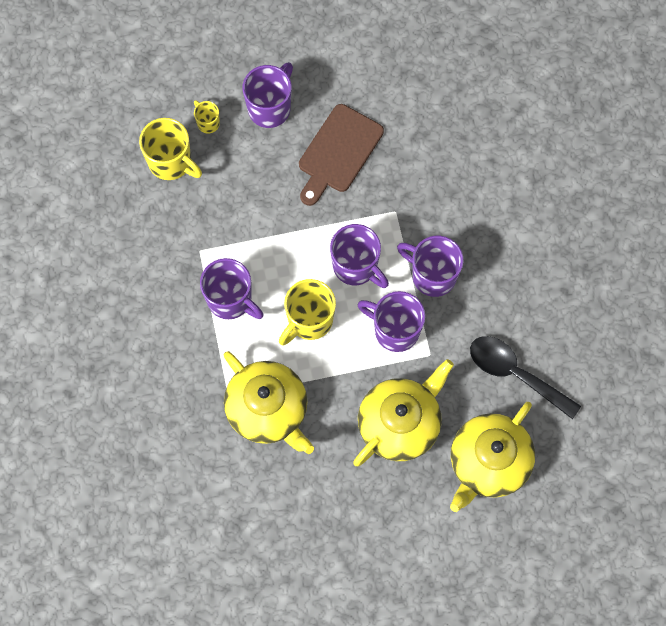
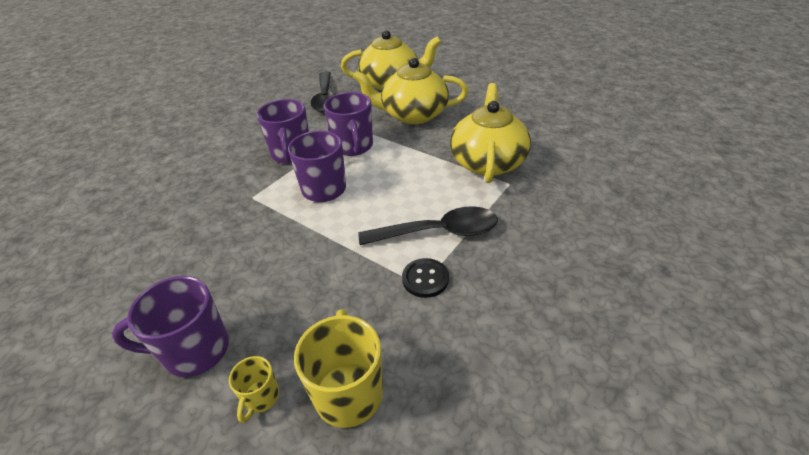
camera: 130 degrees left, 30 degrees down
purple mug [200,258,264,319] -> black spoon [358,206,498,245]
yellow mug [279,279,336,345] -> none
brown cutting board [299,104,384,206] -> none
none -> black button [402,258,449,298]

